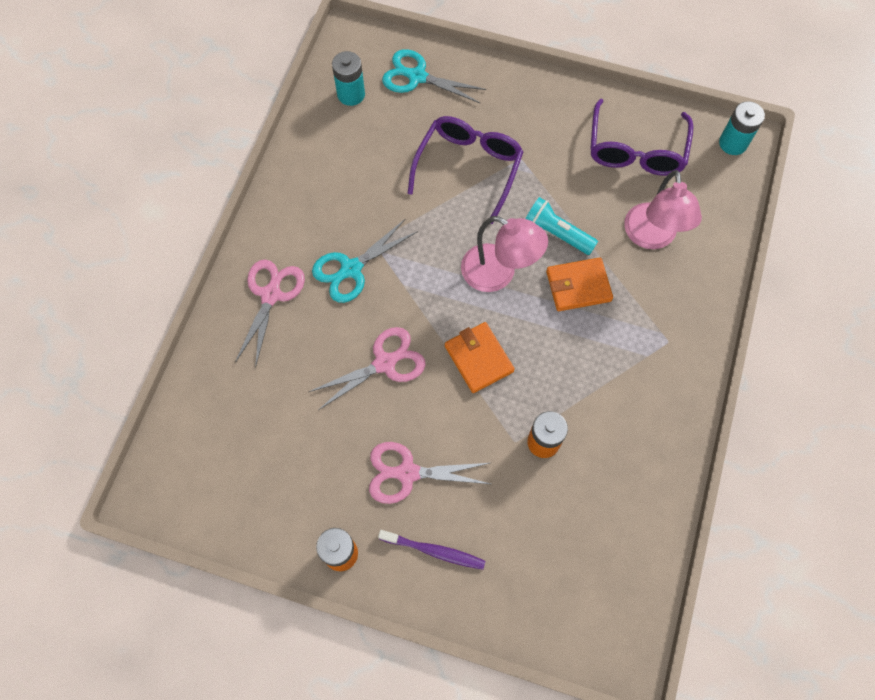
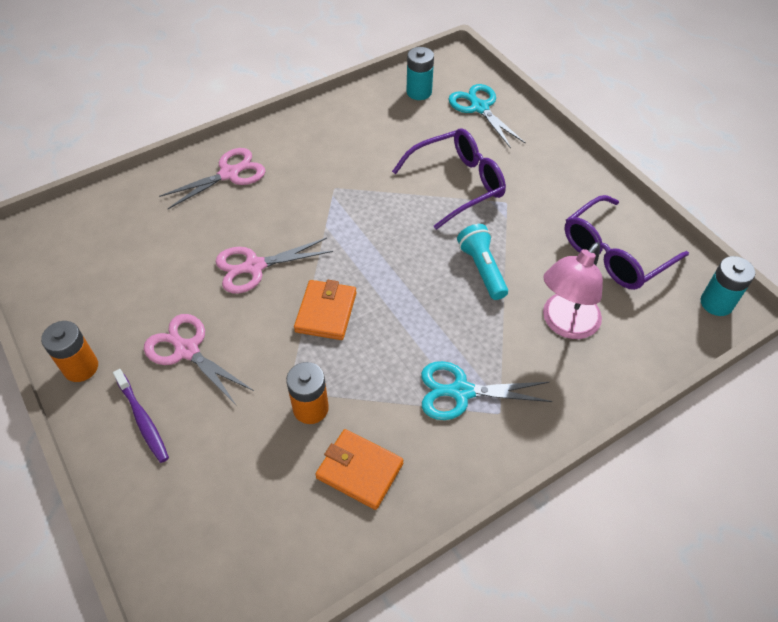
camera: 40 degrees right, 15 degrees down
pink scissors [309,327,426,410] -> pink scissors turned 150 degrees clockwise [215,238,333,293]
turquoise scissors [312,218,418,303] -> turquoise scissors moved to [421,361,553,420]
pink lamp [461,216,548,292] -> none
orange wallet [546,257,613,311] -> orange wallet moved to [315,429,403,510]

